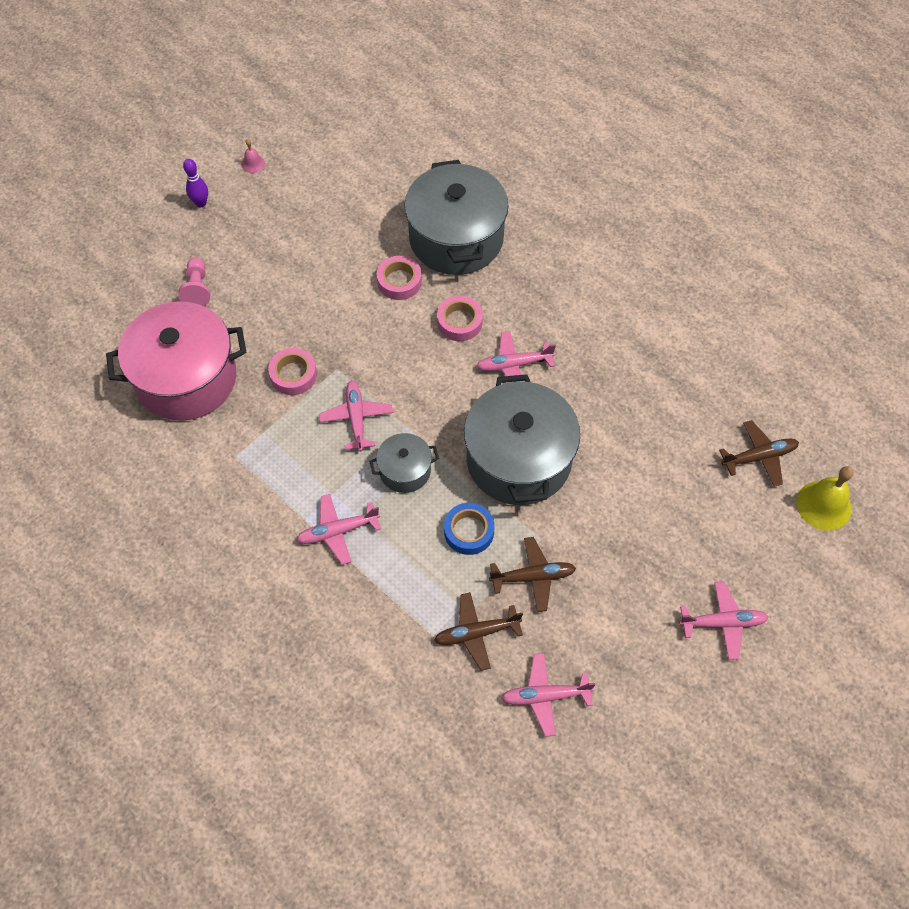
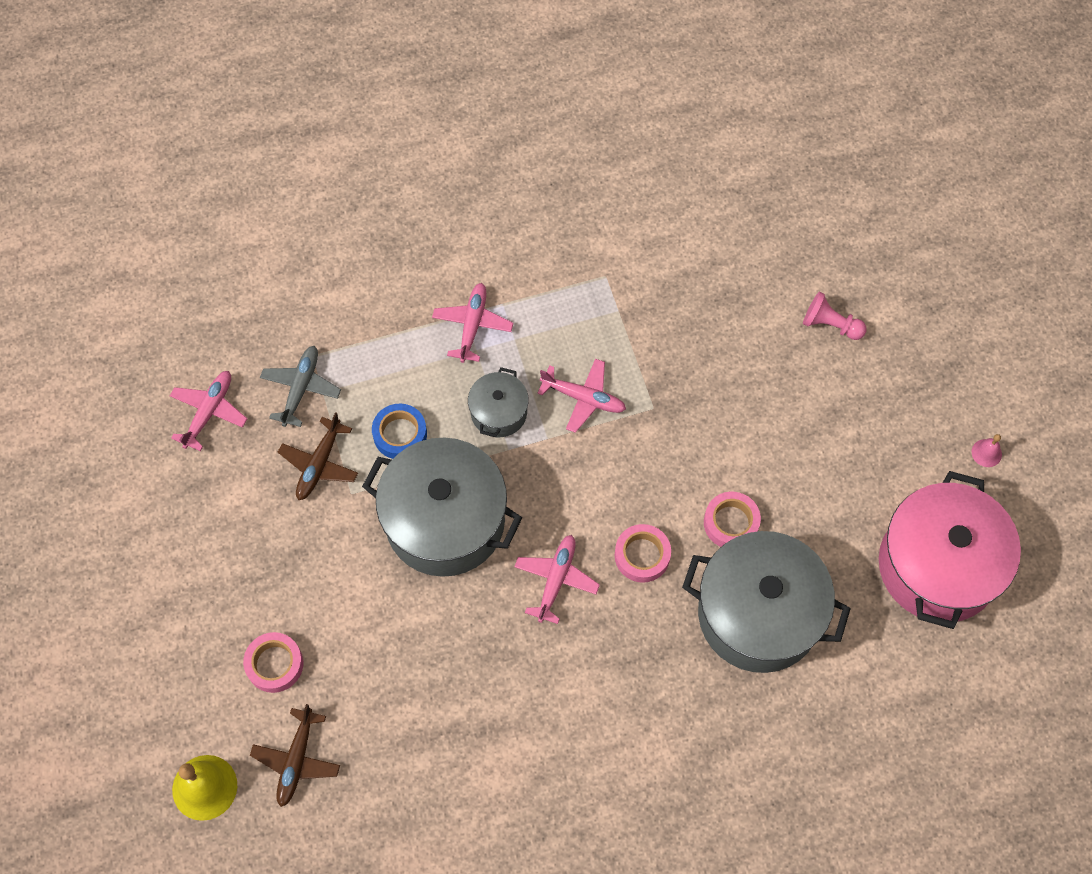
camera: 120 degrees right, 5 degrees up
pink pot [106,301,246,421] -> pink pot moved to [879,471,1021,629]
purple bowling pin [183,159,208,207] -> none
pink tape [268,348,317,395] -> pink tape moved to [243,632,303,693]
brown plane [434,592,523,671] -> grey plane [260,346,341,427]
pink plane [679,582,769,660] -> none

